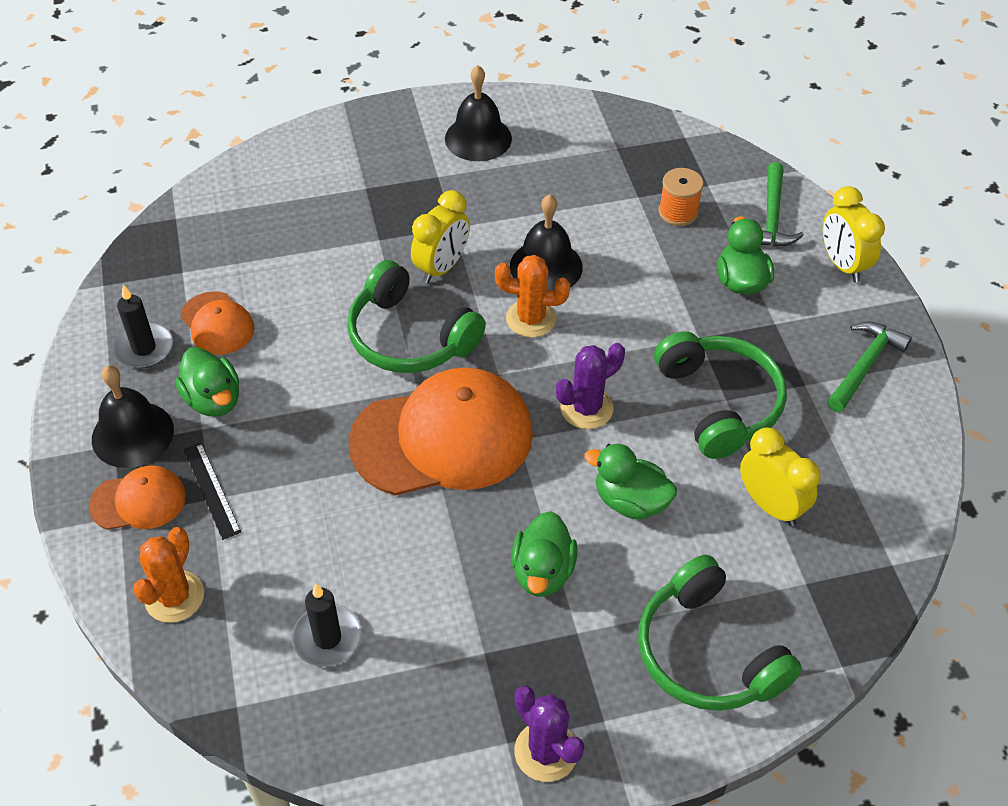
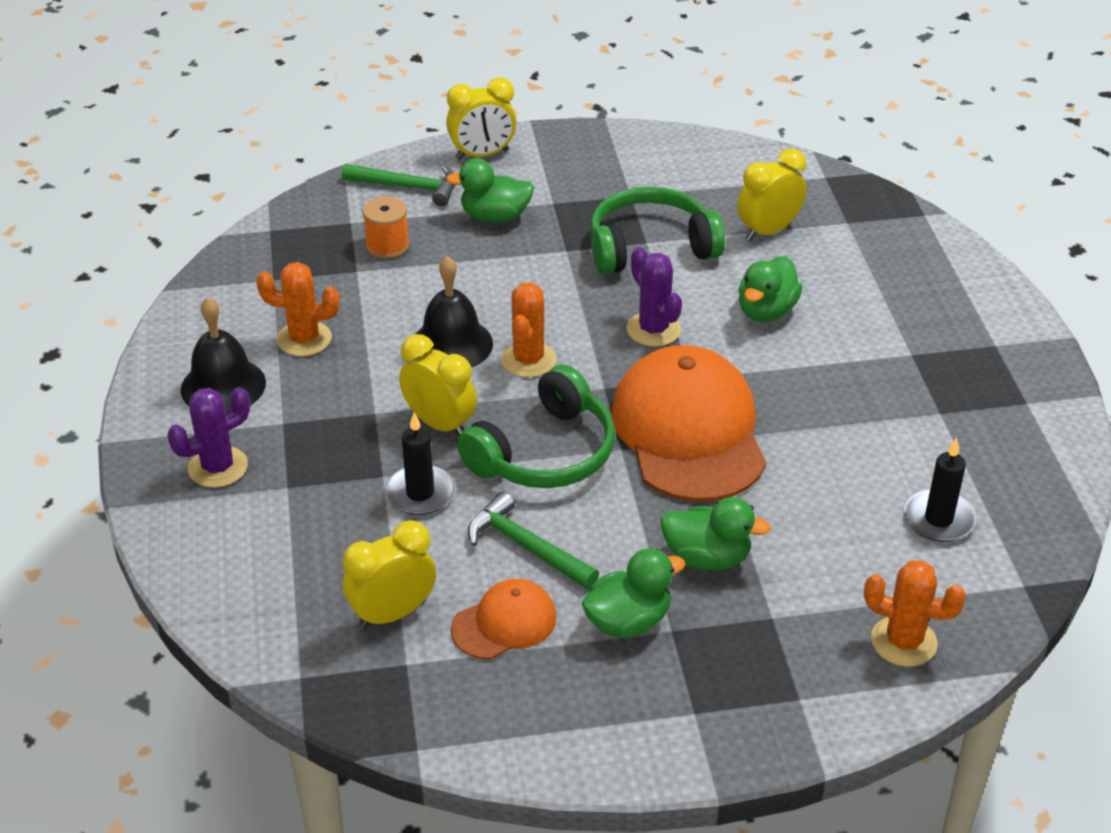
camera: 85 degrees left, 10 degrees down
orange cap [89,465,186,530] -> none
black bell [92,365,174,468] -> none
black candle [113,285,173,369] -> black candle moved to [385,412,455,515]
black ruler [183,443,241,540] -> none
green duck [511,511,578,597] -> green duck moved to [661,497,771,570]
purple cactus [514,686,585,782] -> purple cactus moved to [167,387,250,488]
green headphones [638,555,802,711] -> none
green hammer [827,321,912,412] -> green hammer moved to [468,491,599,589]
none -> orange cactus [256,262,340,356]
none -> yellow clock [343,520,436,629]

